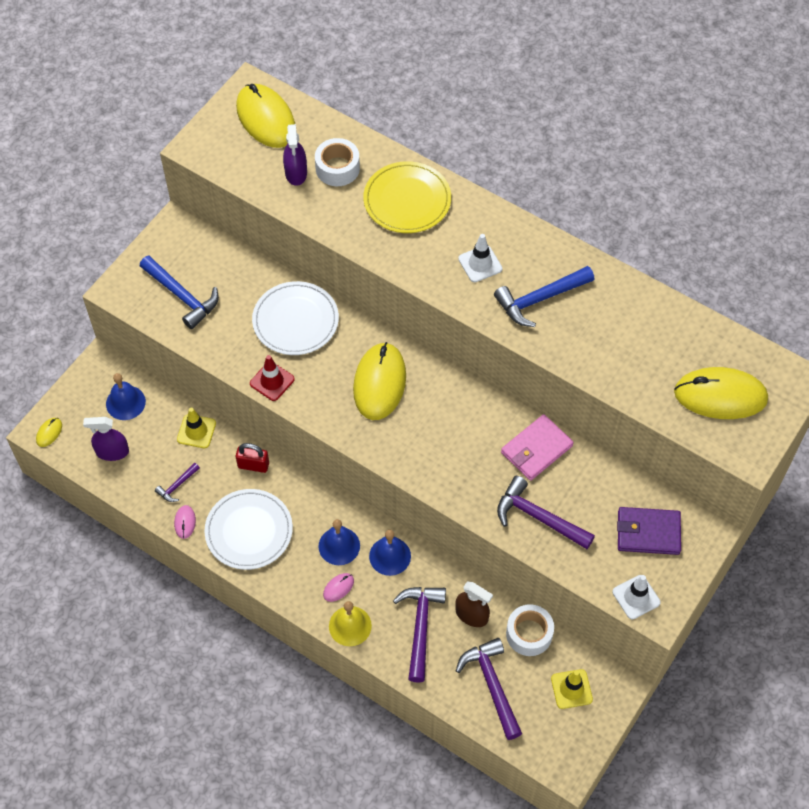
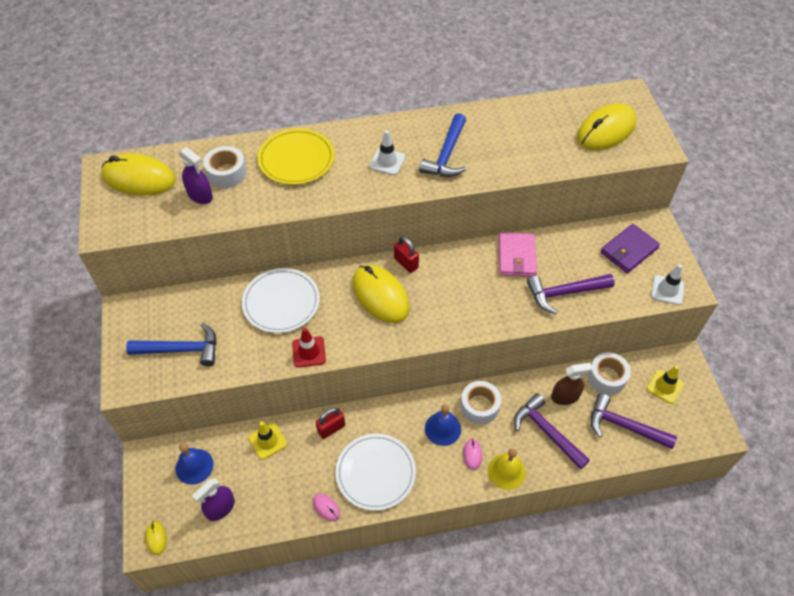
camera: 45 degrees left, 5 degrees down
purple hammer [155,463,200,502] -> none
blue bell [369,530,411,576] -> white tape [461,381,501,424]
none -> red padlock [394,236,419,273]

